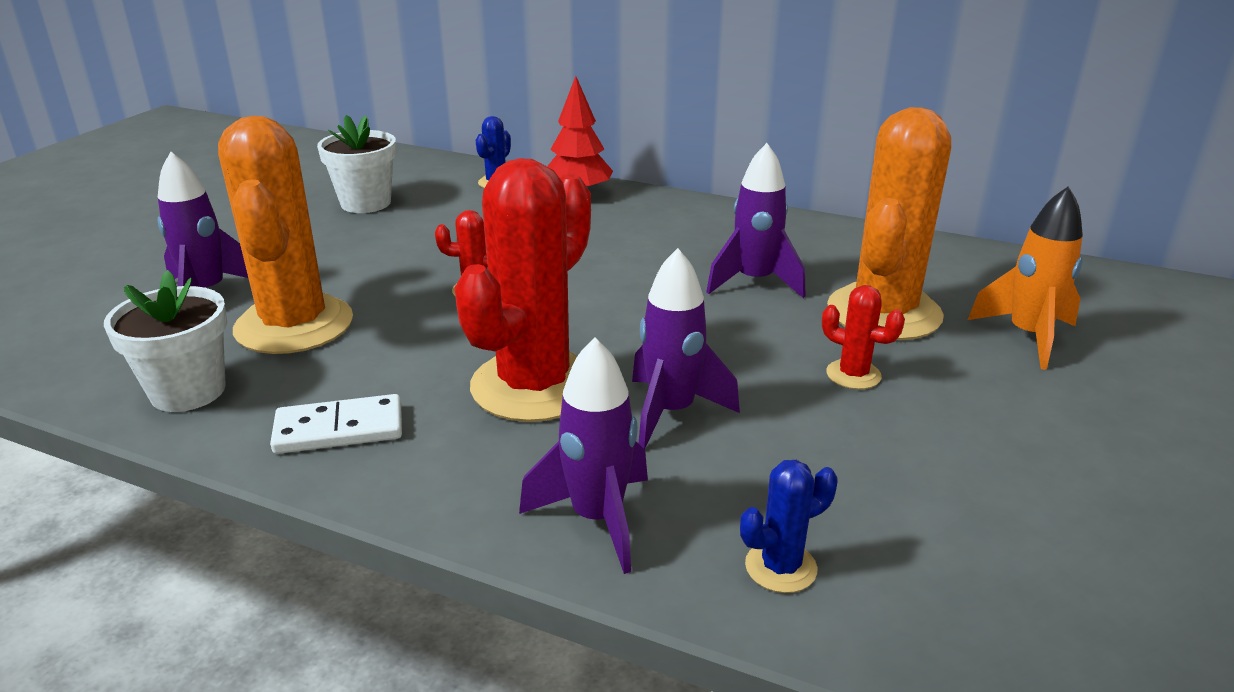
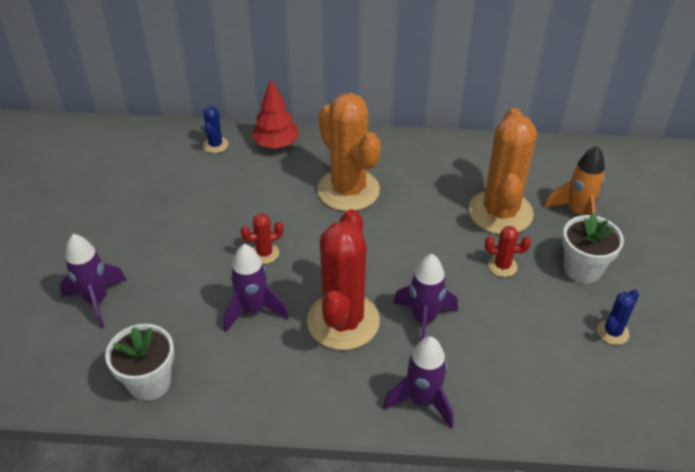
camera: 20 degrees left, 15 degrees up
orange cactus [218,116,353,354] -> orange cactus moved to [317,93,381,211]
white domino [270,394,402,454] -> none
white flower pot [317,115,396,213] -> white flower pot moved to [562,213,624,284]
purple rocket [706,143,805,298] -> purple rocket moved to [224,244,289,332]
blue cactus [740,460,838,593] -> blue cactus moved to [597,290,639,345]

